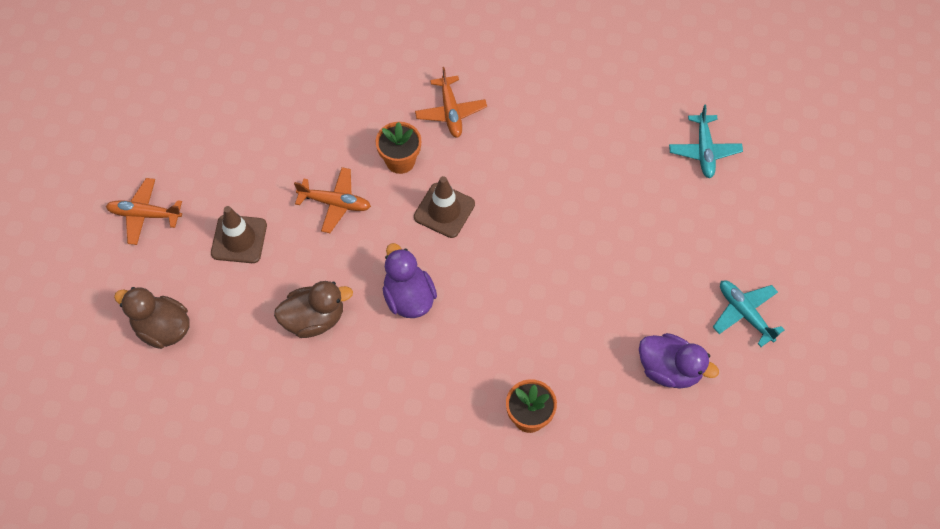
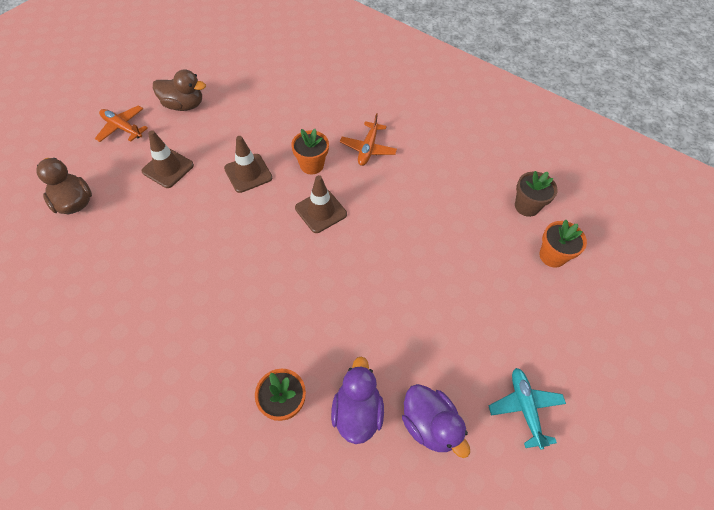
camera: 25 degrees right, 5 degrees down
brown duck [274,281,353,338] -> brown duck moved to [153,69,206,111]
orange plane [294,167,371,233] -> brown traffic cone [224,136,272,193]
purple duck [383,243,437,318] -> purple duck moved to [331,356,384,444]
turquoise plane [669,104,743,178] -> orange flower pot [539,220,587,268]
none -> brown flower pot [515,171,558,217]

